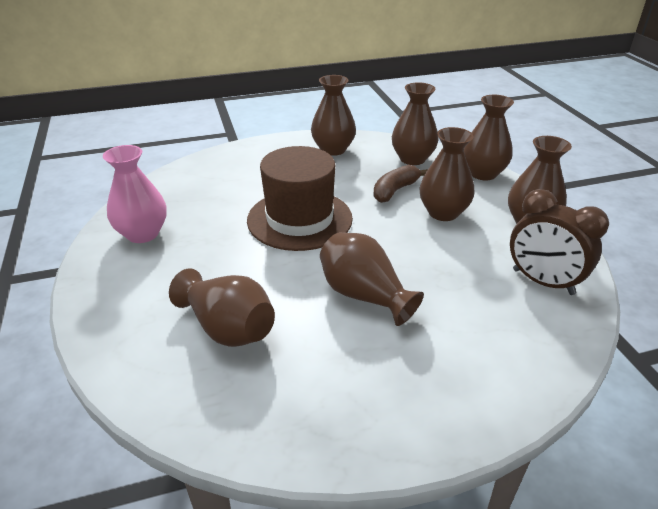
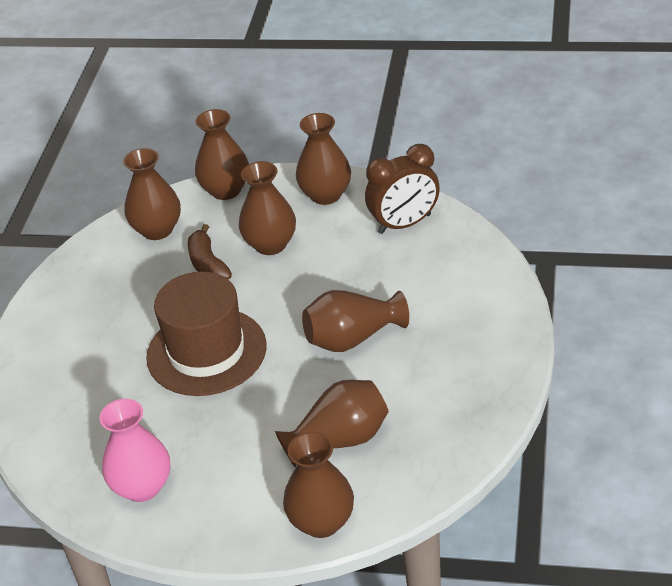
camera: 60 degrees left, 5 degrees up
brown vase [311,75,356,156] -> brown vase moved to [283,432,354,538]

